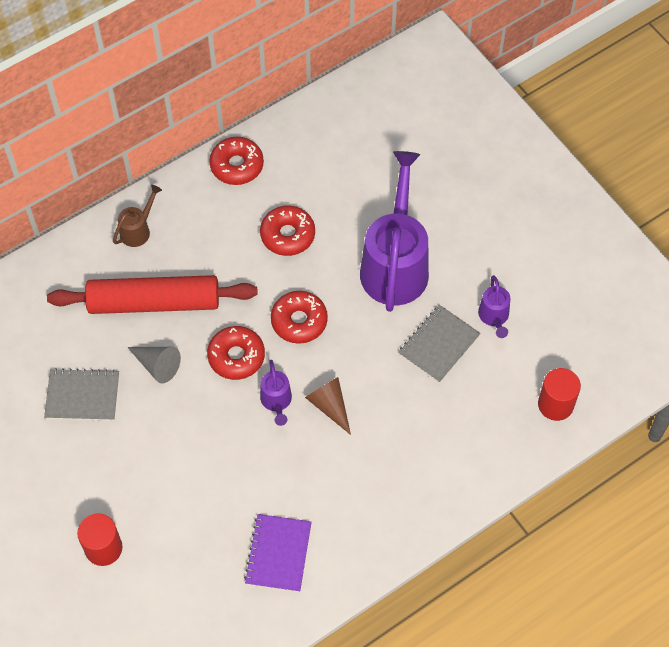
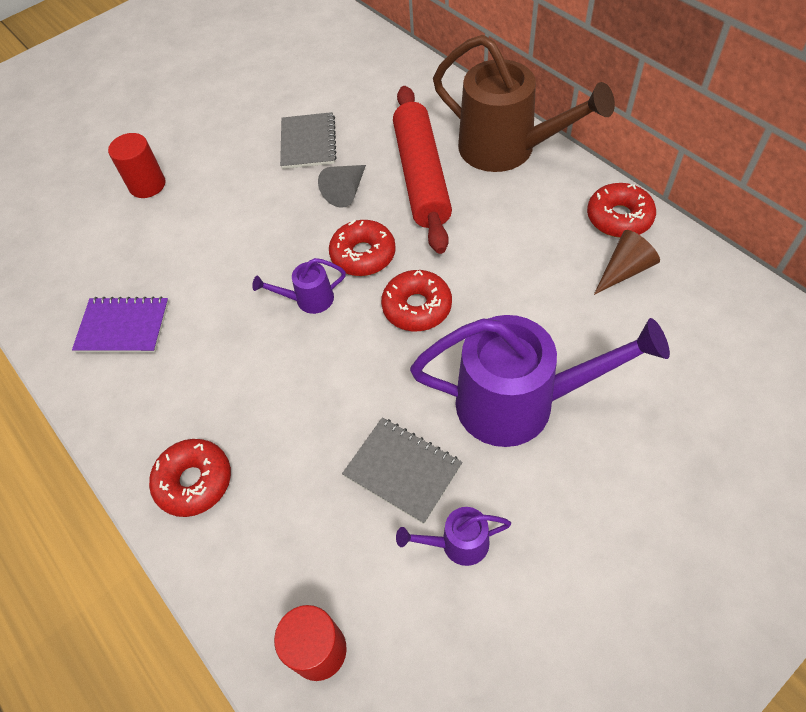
camera: 90 degrees right, 5 degrees down
brown watering can [113,185,162,247] -> brown watering can [433,35,615,172], size x2.26
red donut [260,205,315,256] -> red donut moved to [149,439,231,517]
brown cone [305,377,351,435] -> brown cone moved to [594,230,660,295]

